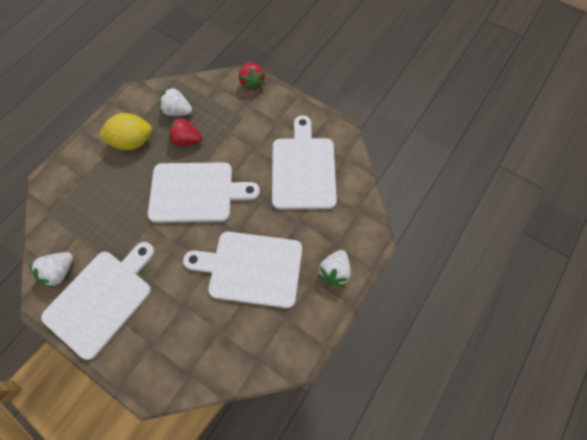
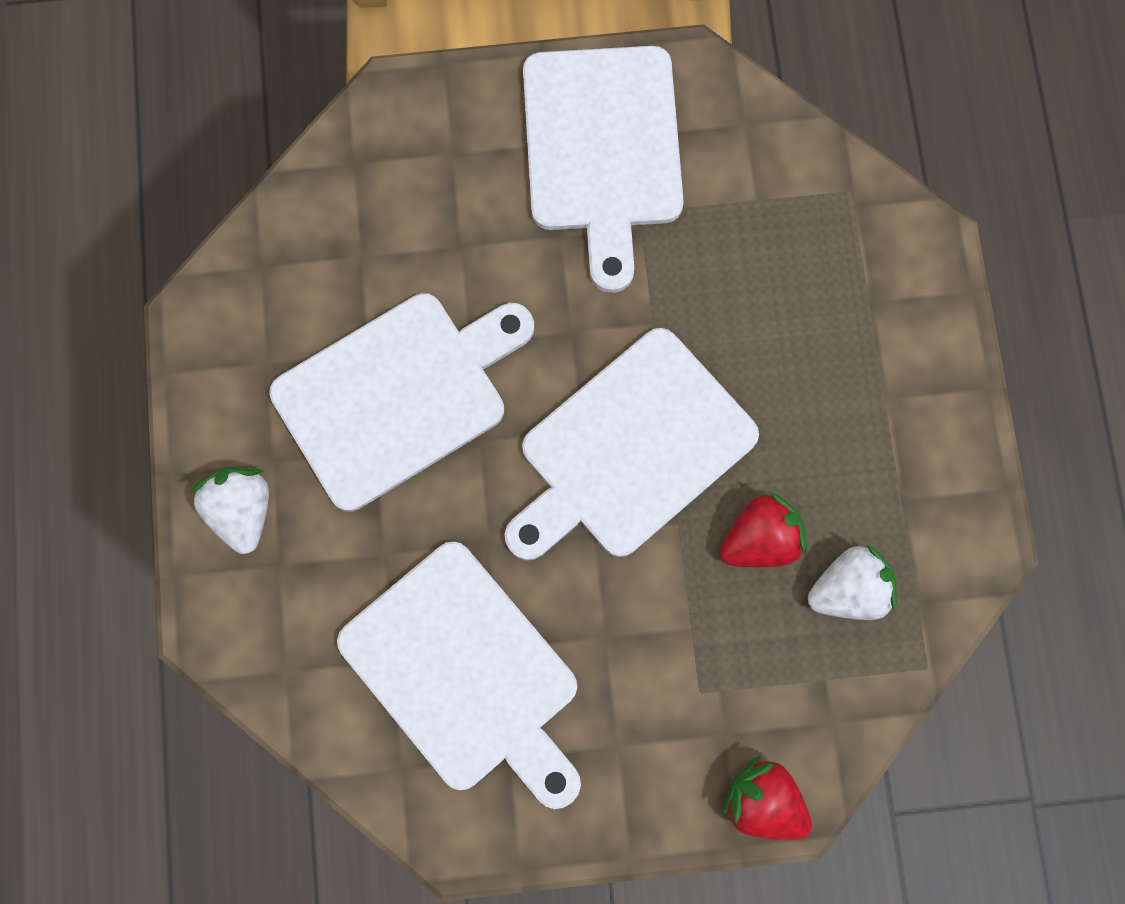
camera: 140 degrees right, 10 degrees up
white strawberry [29,252,73,289] -> none
yellow lemon [99,113,152,150] -> none

